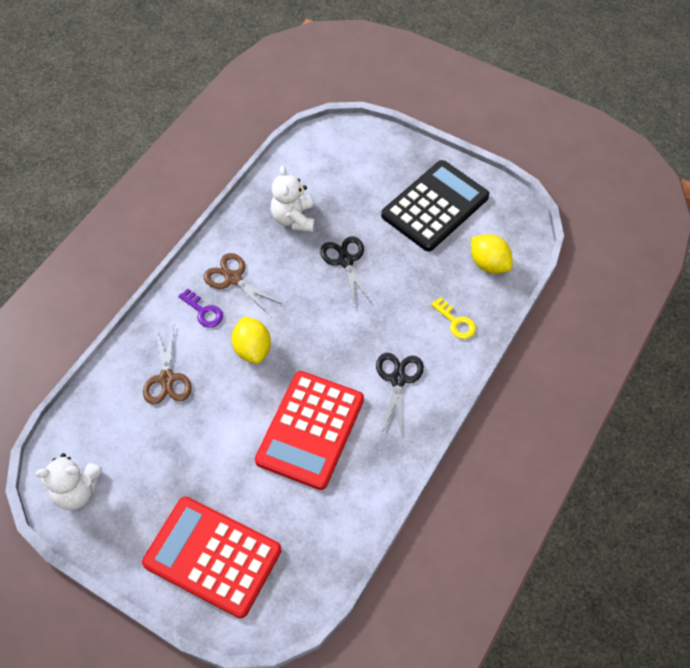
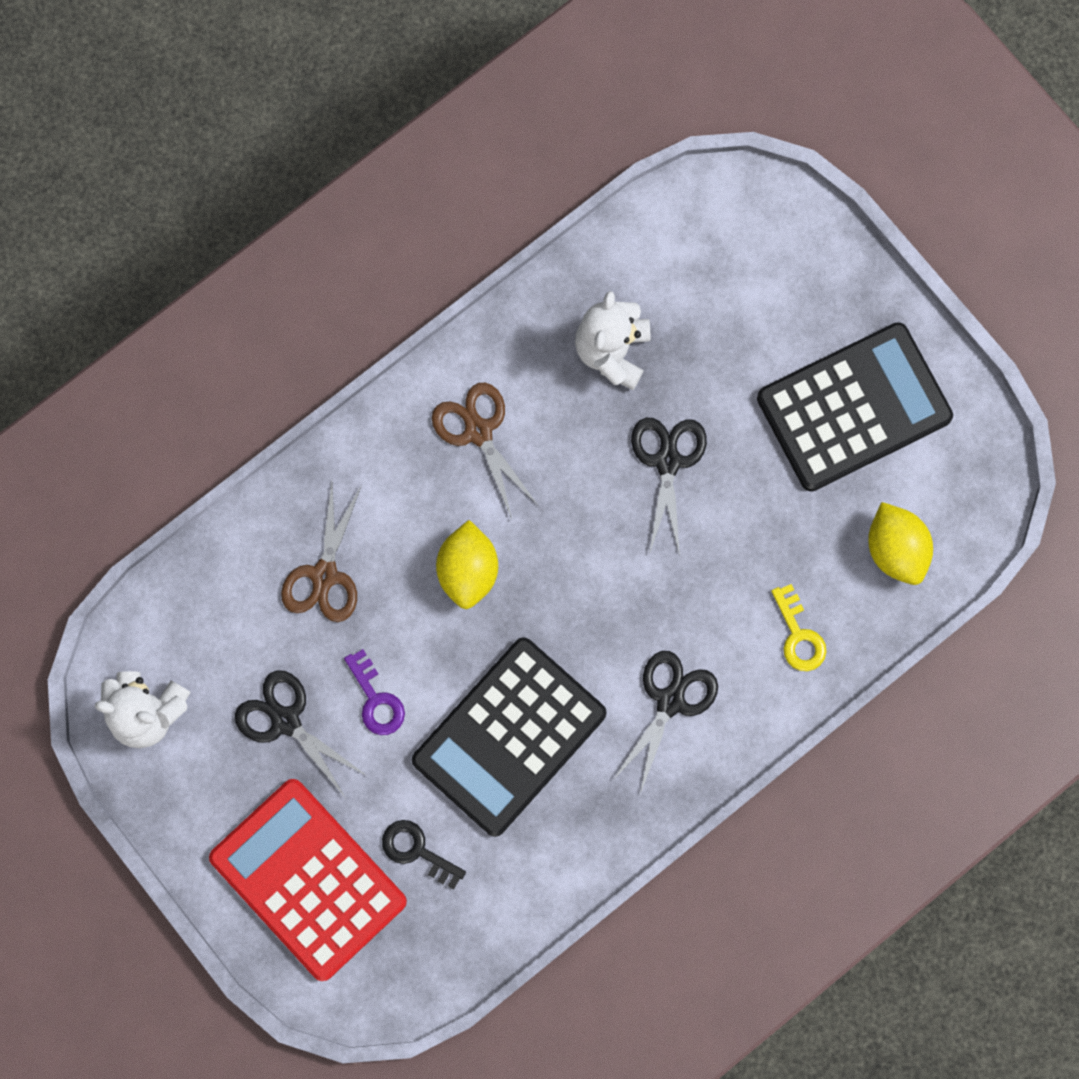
camera: 20 degrees right, 20 degrees up
purple key [178,289,223,327] -> purple key moved to [344,649,405,735]
red calculator [255,371,364,490] -> black calculator [412,637,606,837]
none -> black scissors [235,670,366,797]
none -> black key [382,820,466,889]

